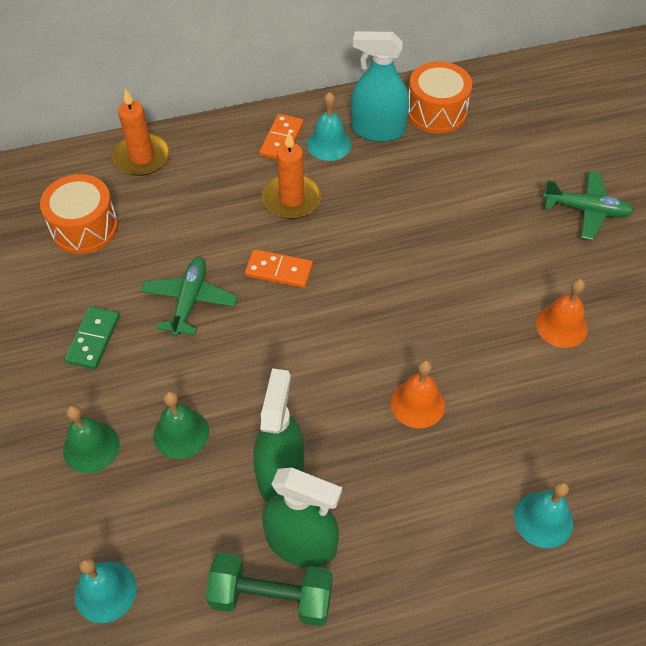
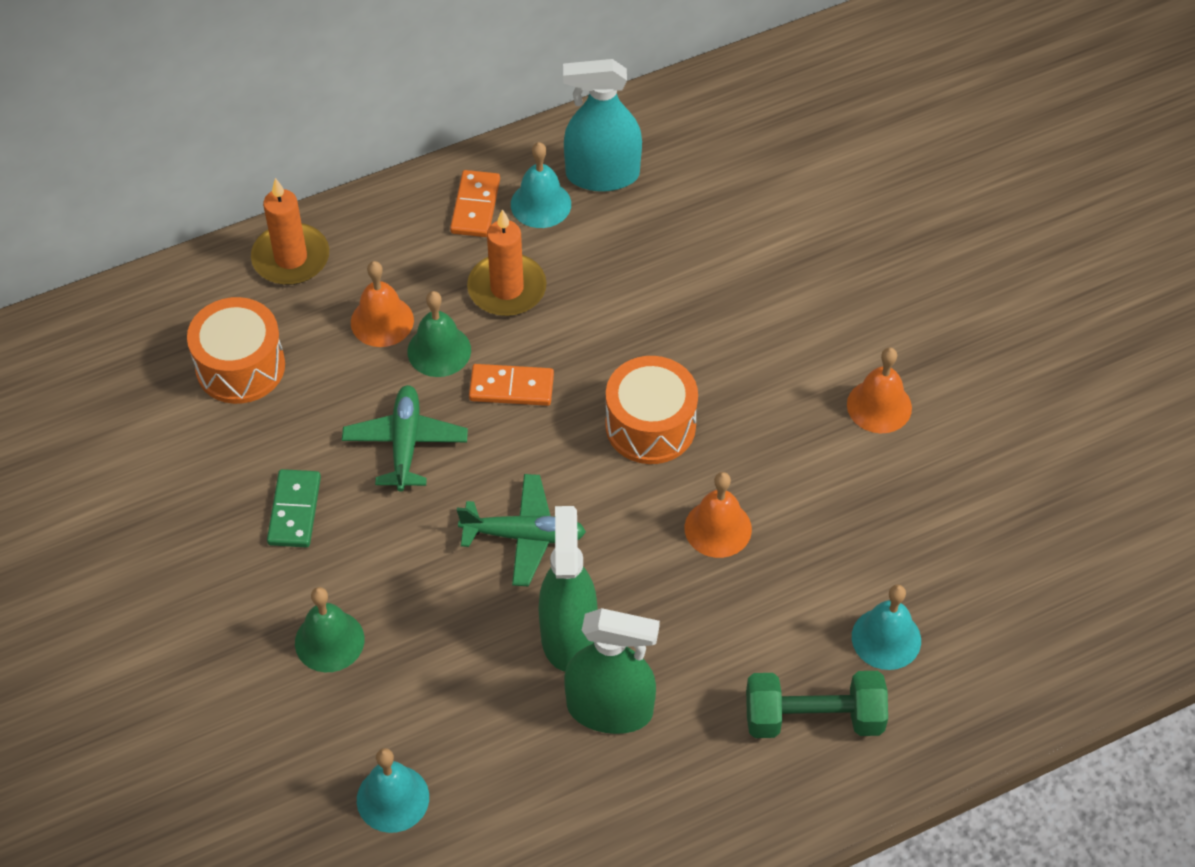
camera: 10 degrees left, 0 degrees up
green bell [154,391,209,459] -> green bell moved to [407,291,471,377]
green dumbbell [206,552,333,626] -> green dumbbell moved to [746,671,888,738]
orange drum [408,61,472,134] -> orange drum moved to [606,356,698,464]
green plane [543,171,634,240] -> green plane moved to [457,474,586,587]
none -> orange bell [351,261,414,347]

